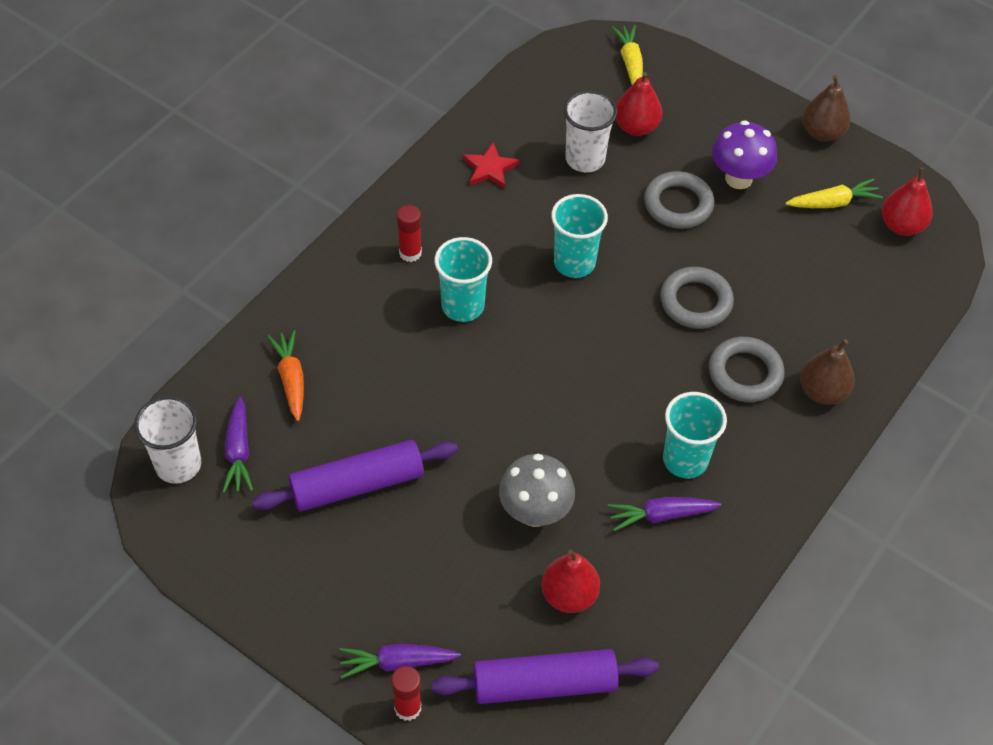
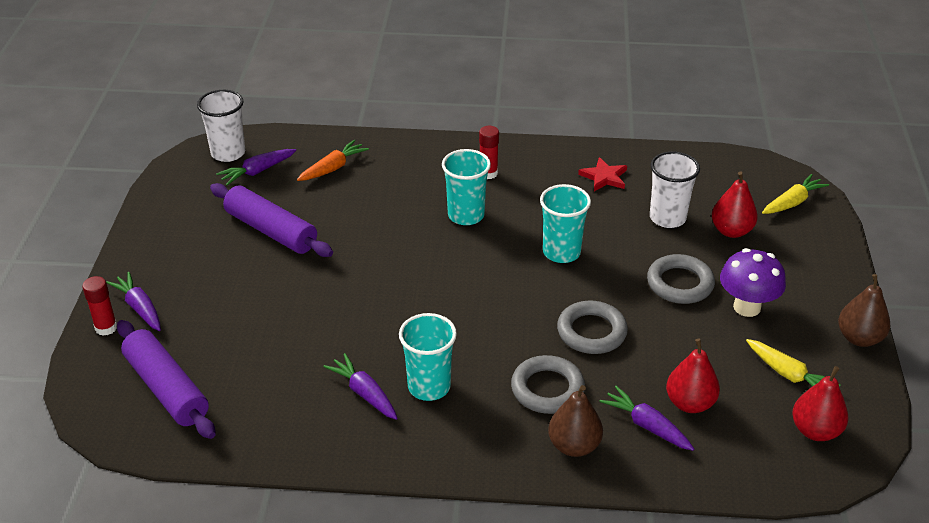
camera: 60 degrees right, 15 degrees down
grey mushroom [499,454,575,527] -> none
red pear [541,549,600,613] -> red pear moved to [666,339,720,413]
none -> purple carrot [599,386,694,451]

